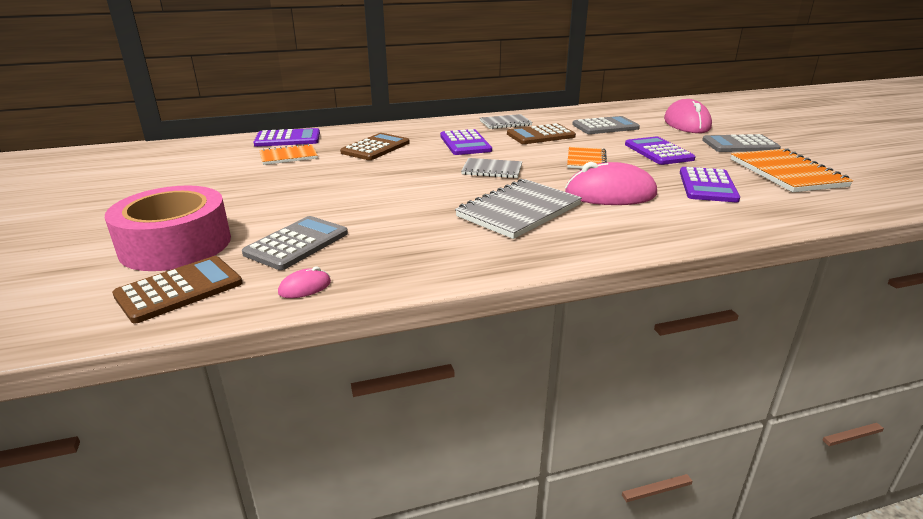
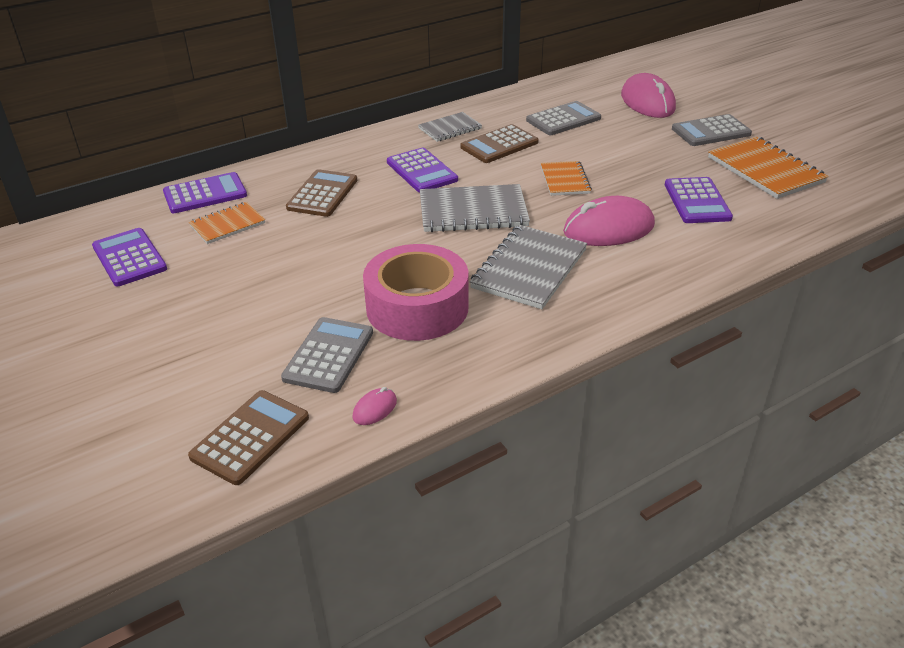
camera: 15 degrees left, 10 degrees up
pink tape [105,185,231,271] -> pink tape moved to [363,244,469,341]
grey notebook [461,158,522,178] -> grey notebook [420,184,530,232], size x1.66
purple calculator [625,137,695,165] -> purple calculator moved to [92,228,167,286]

